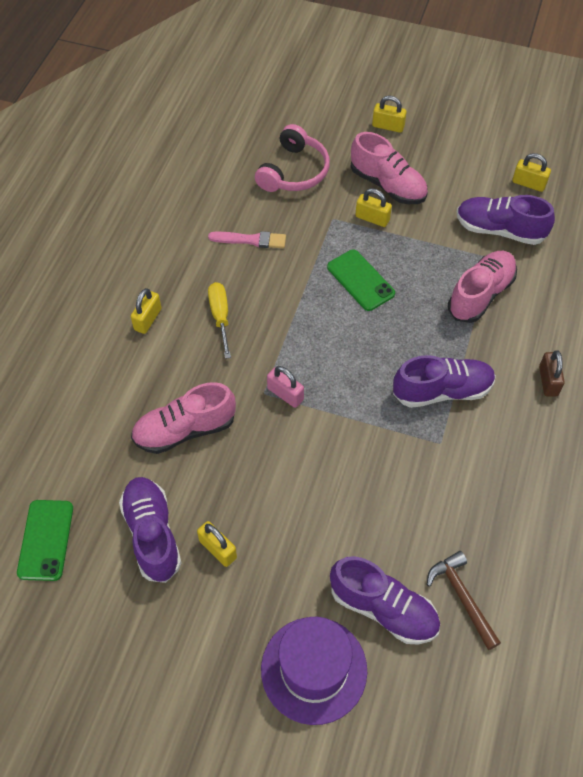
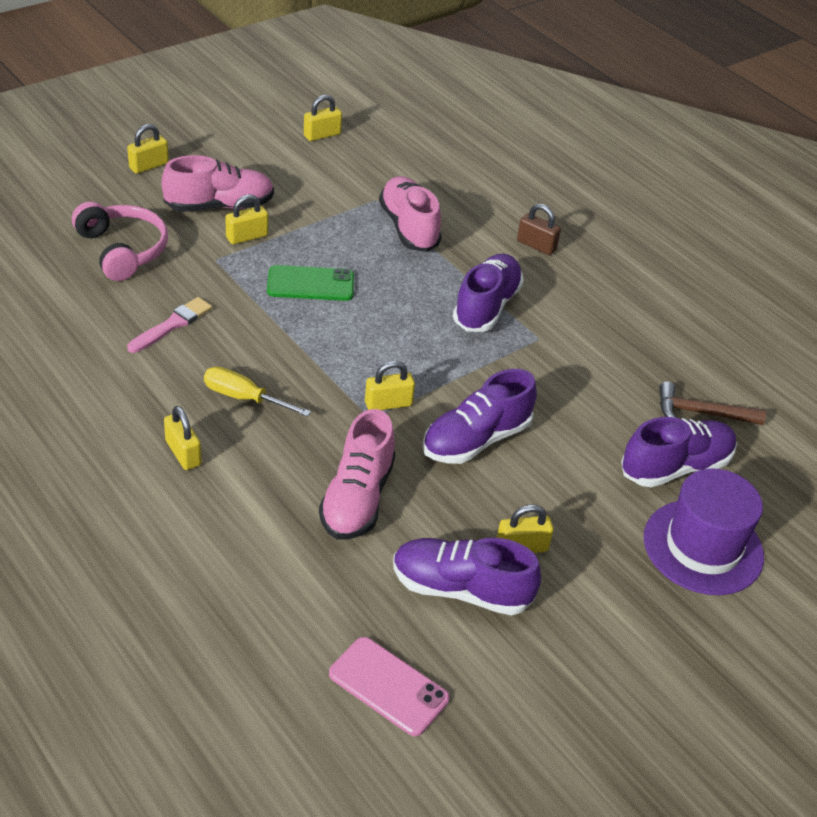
camera: 60 degrees left, 15 degrees down
green phone [17,500,73,581] -> pink phone [329,637,449,736]
pink padlock [267,366,304,408] -> yellow padlock [365,361,415,410]
purple shoe [457,195,555,245] -> purple shoe moved to [422,369,537,464]

